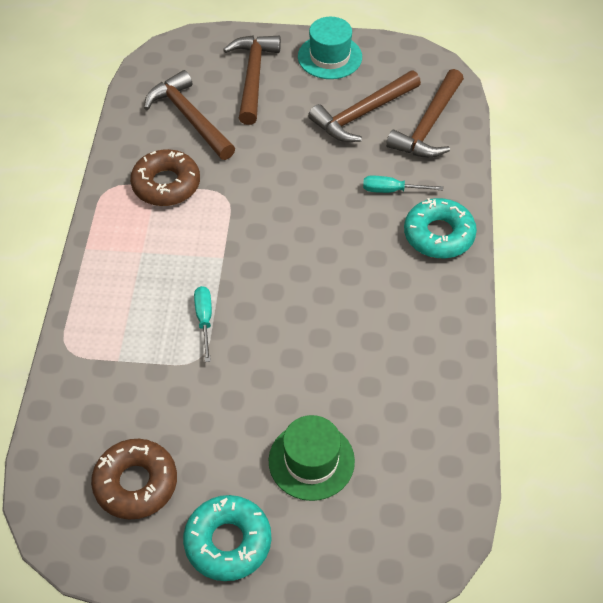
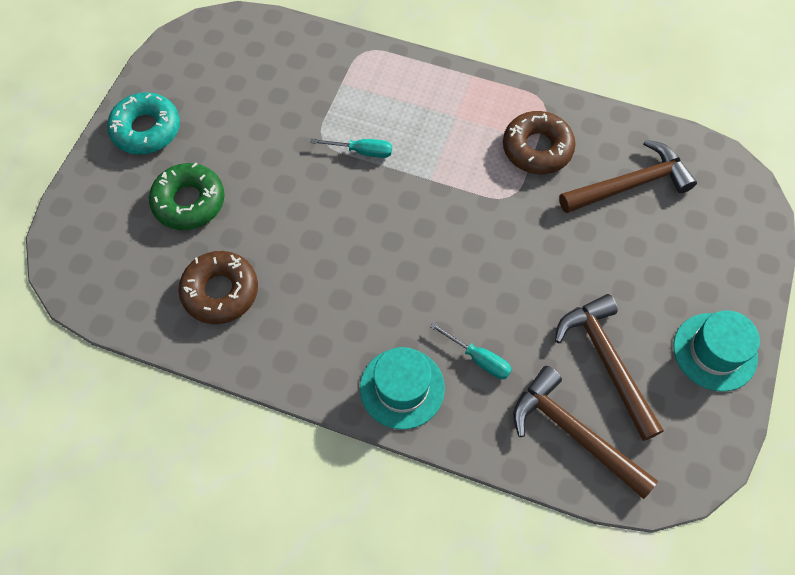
camera: 105 degrees right, 10 degrees up
brown donut [91,439,177,519] -> brown donut moved to [178,251,258,324]
brown hammer [223,35,281,125] -> none
green hat [268,415,355,501] -> green donut [149,163,225,230]
turquoise screwdriver [363,176,443,193] -> turquoise screwdriver turned 105 degrees clockwise [430,323,512,379]
turquoise donut [404,198,477,258] -> turquoise hat [360,347,445,429]

